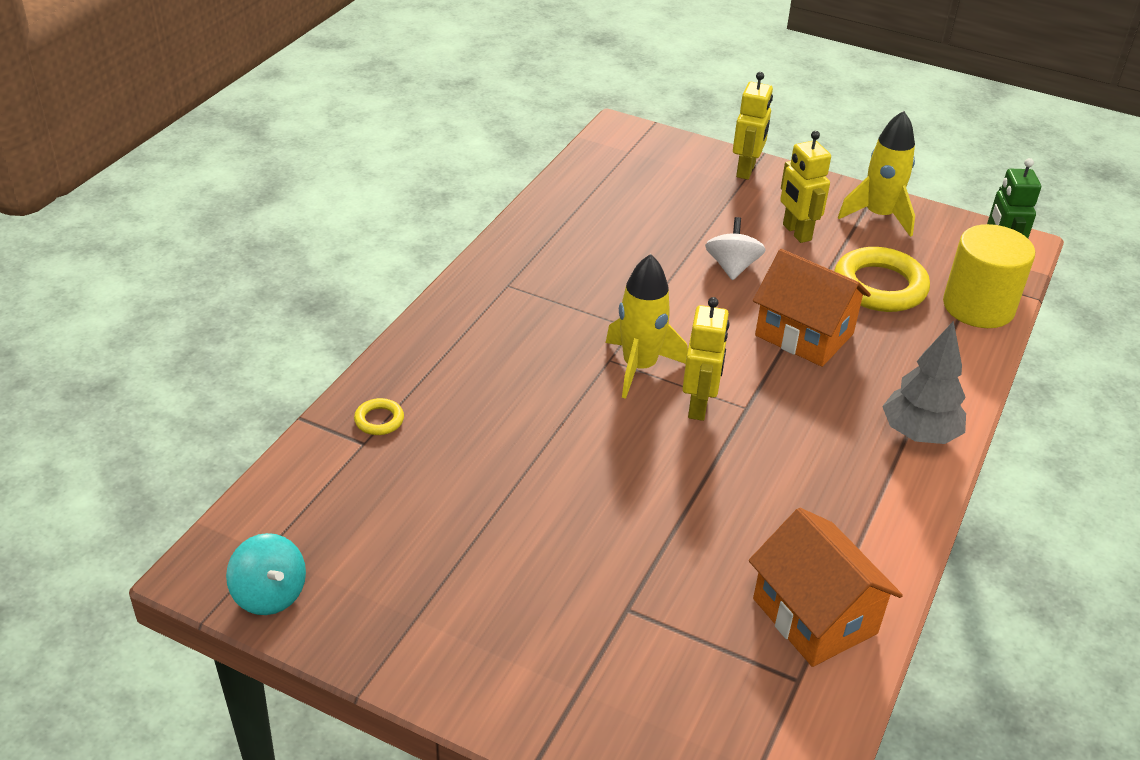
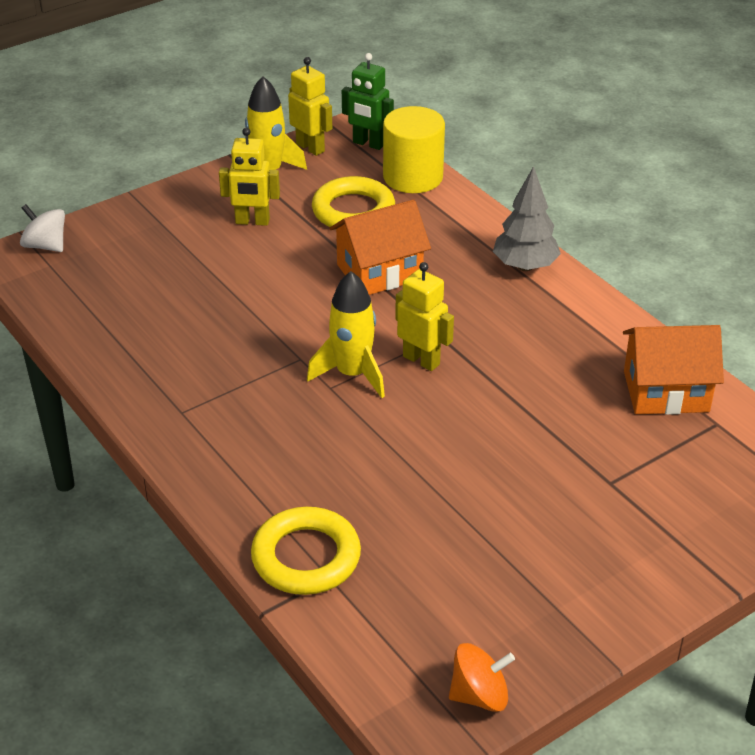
camera: 60 degrees left, 0 degrees up
turquoise spinning top [226,533,306,615] -> orange spinning top [449,643,515,712]
yellow ring [354,398,404,435] -> yellow ring [251,507,361,595], size x2.20
white spinning top [705,217,765,280] -> white spinning top moved to [20,204,65,252]
yellow robot [733,72,773,180] -> yellow robot moved to [288,57,332,156]

